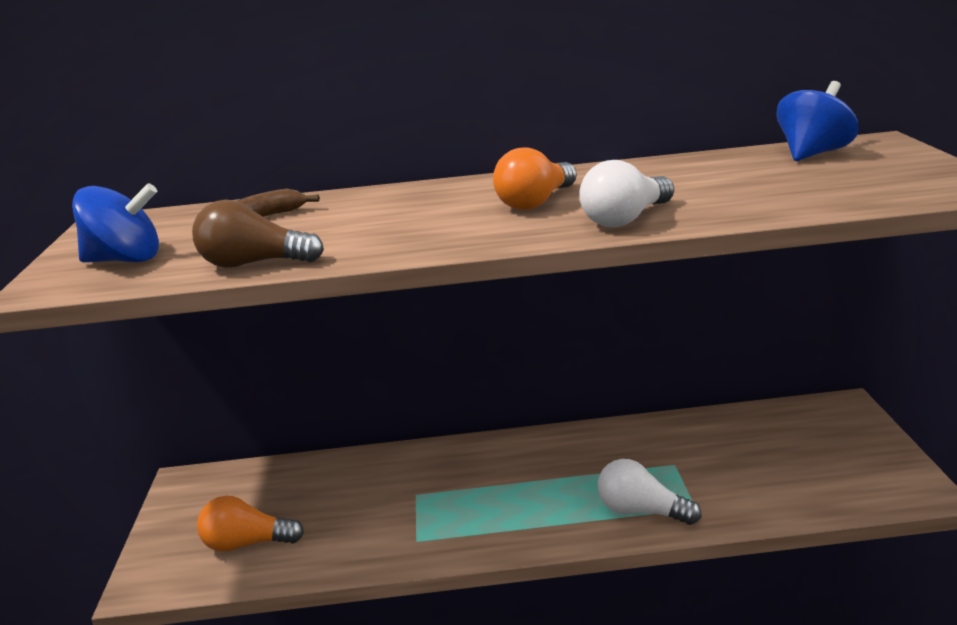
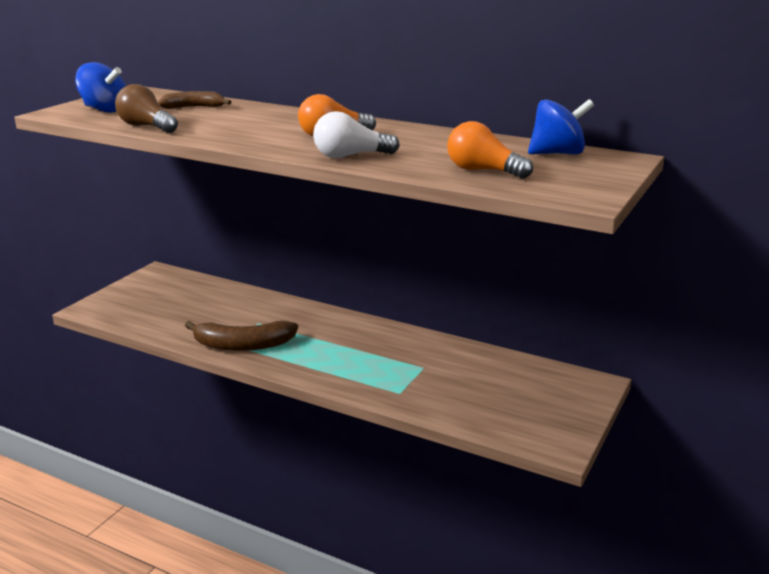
camera: 30 degrees right, 0 degrees up
orange light bulb [197,496,304,552] -> orange light bulb moved to [447,121,533,179]
white light bulb [598,459,702,525] -> none
none -> brown banana [185,321,298,351]

